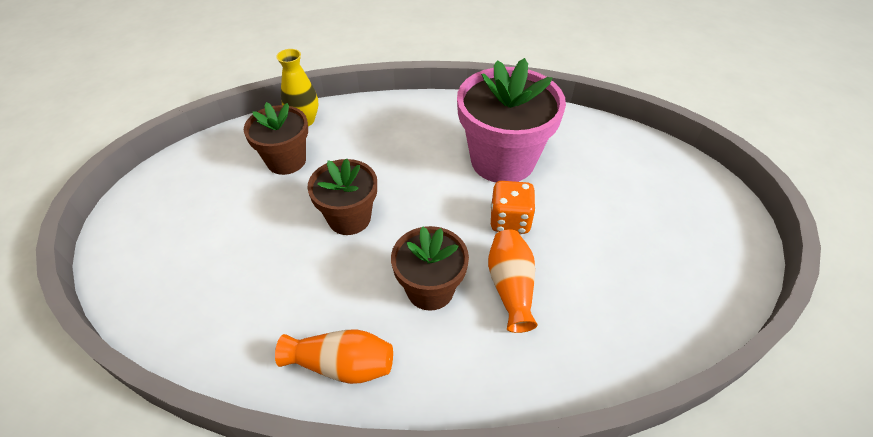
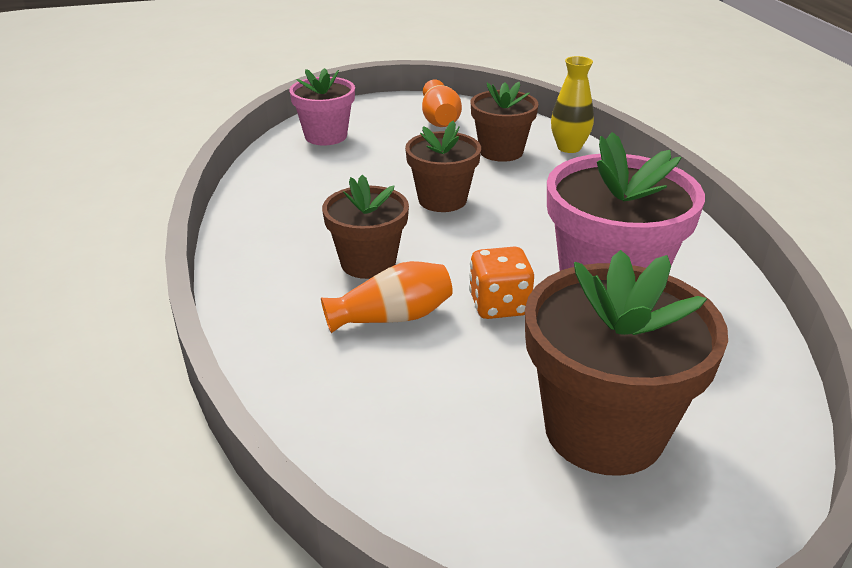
camera: 75 degrees right, 15 degrees down
orange vase [275,329,393,384] -> orange vase moved to [422,80,462,127]
none -> pink flower pot [289,68,355,145]
none -> brown flower pot [525,250,728,476]

